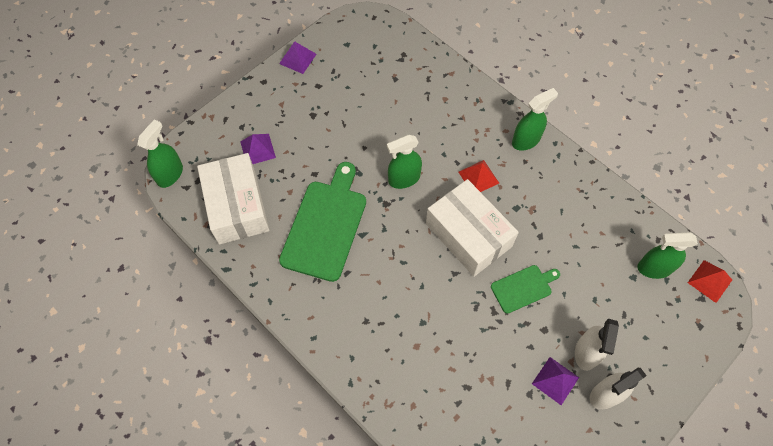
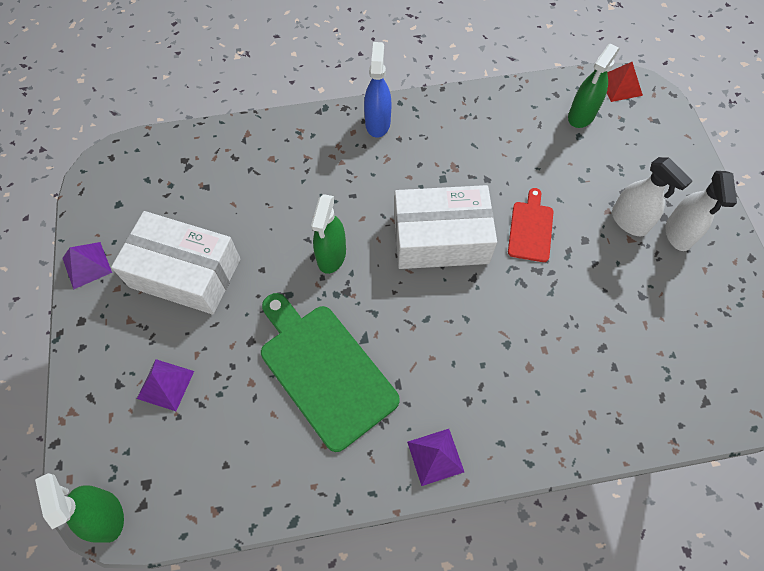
camera: 55 degrees left, 0 degrees up
white box [197,153,269,245] -> white box moved to [111,211,240,315]
red pyramid [458,160,499,192] -> none
green cutting board [491,265,560,314] -> red cutting board [508,188,553,262]
green spray bottle [512,88,558,150] -> blue spray bottle [364,42,391,138]
purple pyramid [532,357,579,405] -> purple pyramid moved to [407,429,464,486]

